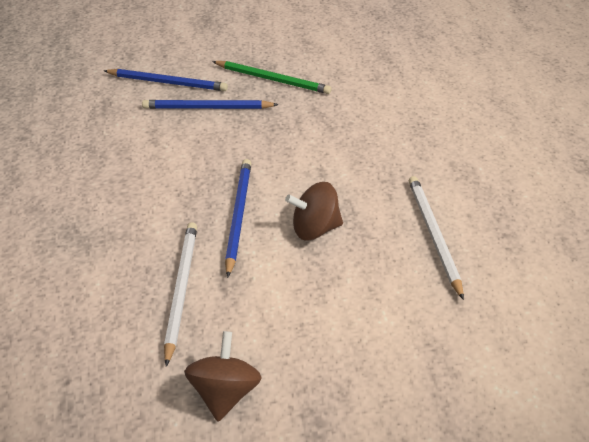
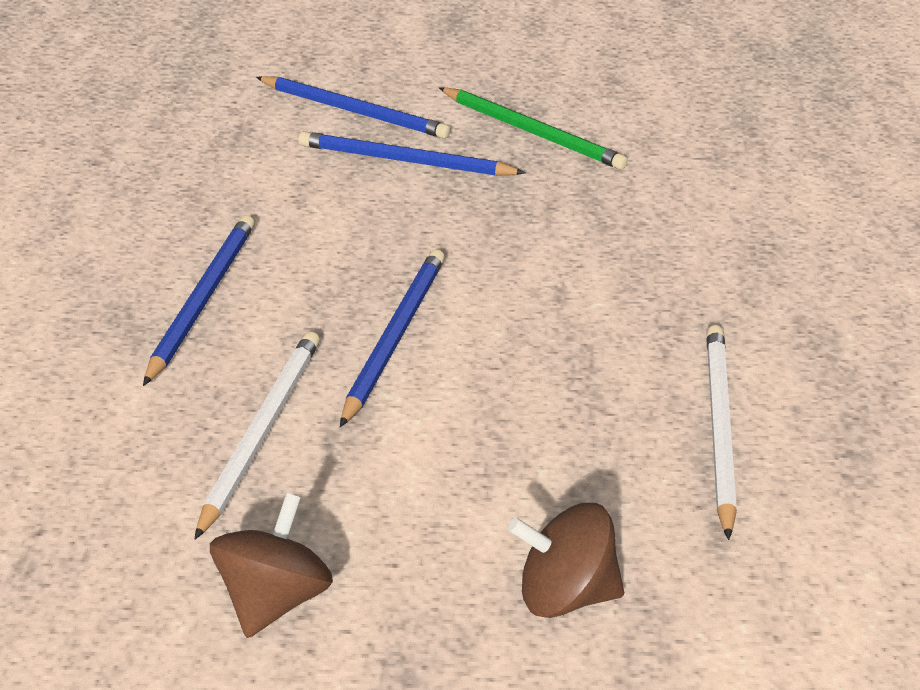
camera: 15 degrees right, 5 degrees down
brown spinning top [285,182,343,240] -> brown spinning top moved to [508,503,624,618]
none -> blue pencil [143,215,255,386]

